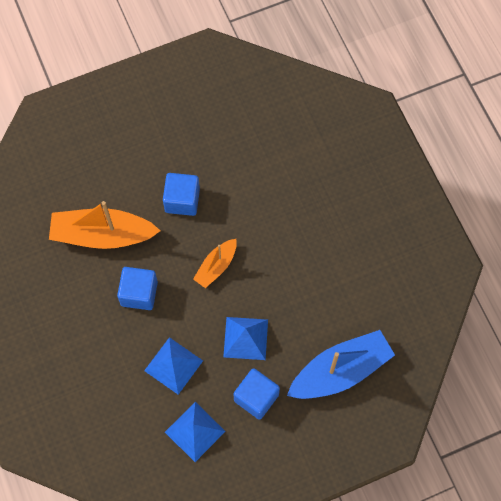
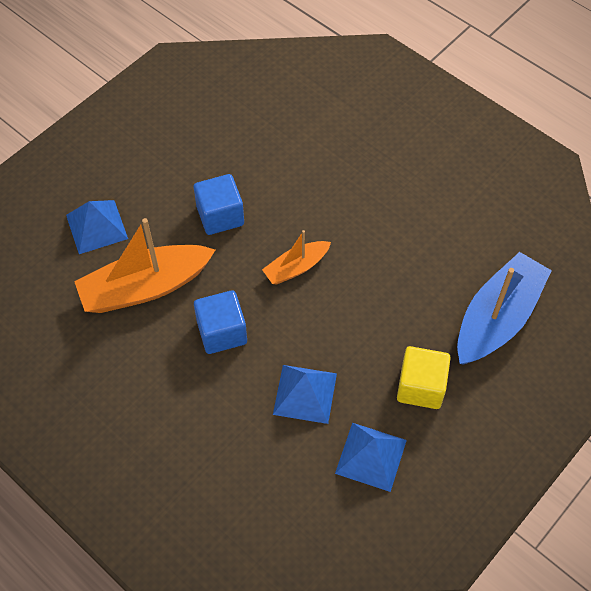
camera: 25 degrees left, 10 degrees down
orange boat [193,239,237,288] -> orange boat turned 45 degrees clockwise [262,230,331,284]
blue pyramid [223,317,268,360] -> blue pyramid moved to [66,200,128,254]
blue cube [233,368,280,420] -> yellow cube [397,346,451,409]

